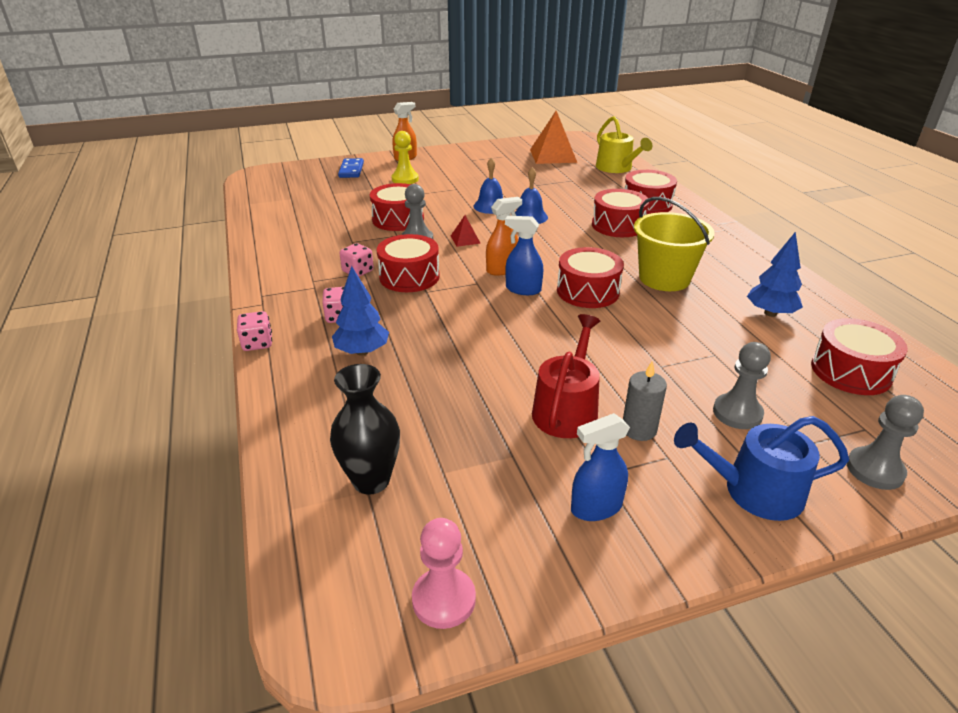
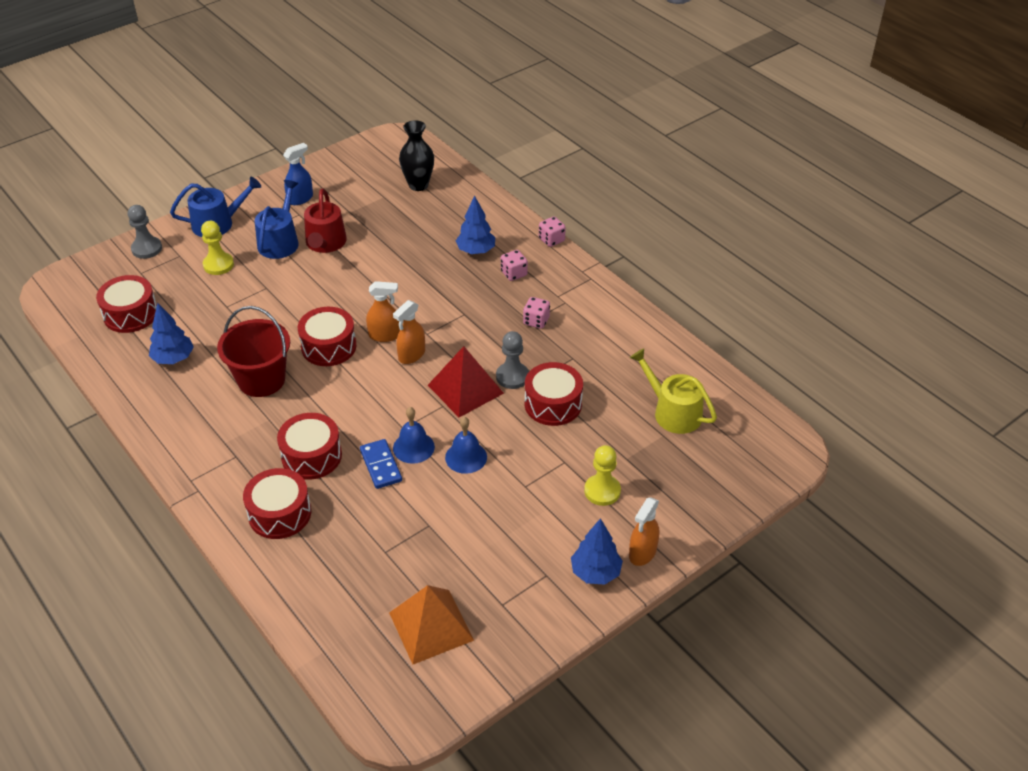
camera: 160 degrees right, 10 degrees up
blue domino [338,158,364,178] -> blue domino moved to [360,439,402,489]
red drum [377,234,440,292] -> none
pink pawn [412,518,476,629] -> none
red pyramid [451,215,480,247] -> red pyramid [428,346,504,417], size x2.14
blue spray bottle [505,216,543,295] -> orange spray bottle [366,281,400,342]
yellow watering can [596,116,653,173] -> yellow watering can moved to [630,348,717,434]
grey candle [623,361,667,441] -> blue watering can [255,180,299,259]
yellow bucket [634,197,715,291] -> red bucket [217,306,290,397]
grey pawn [713,342,771,429] -> yellow pawn [201,221,234,275]
none -> blue tree [571,518,623,585]

